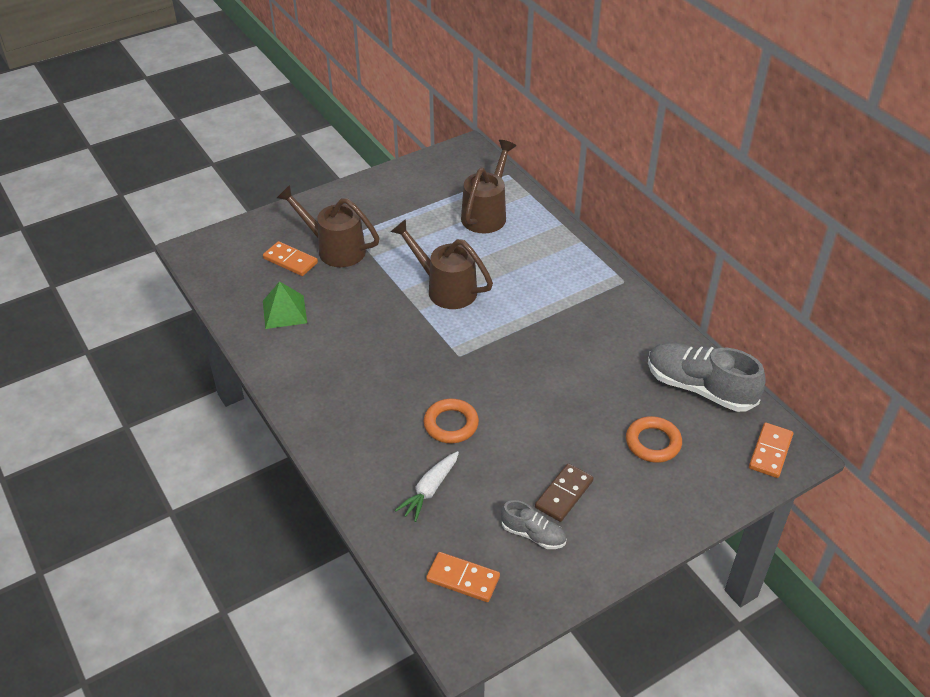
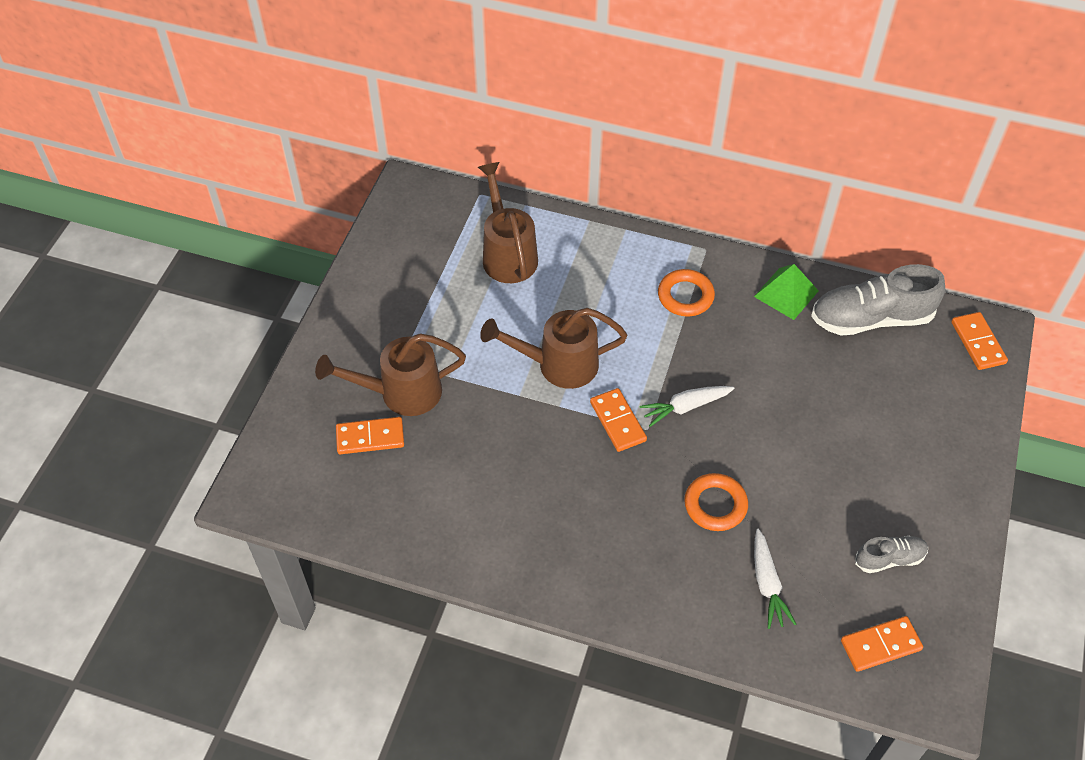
camera: 40 degrees left, 10 degrees up
green pyramid [263,281,307,329] -> green pyramid moved to [754,264,819,320]
brown domino [535,463,594,522] -> none
orange ring [626,416,682,463] -> orange ring moved to [658,269,715,316]
none -> orange domino [590,388,647,452]
none -> white carrot [640,386,735,427]

